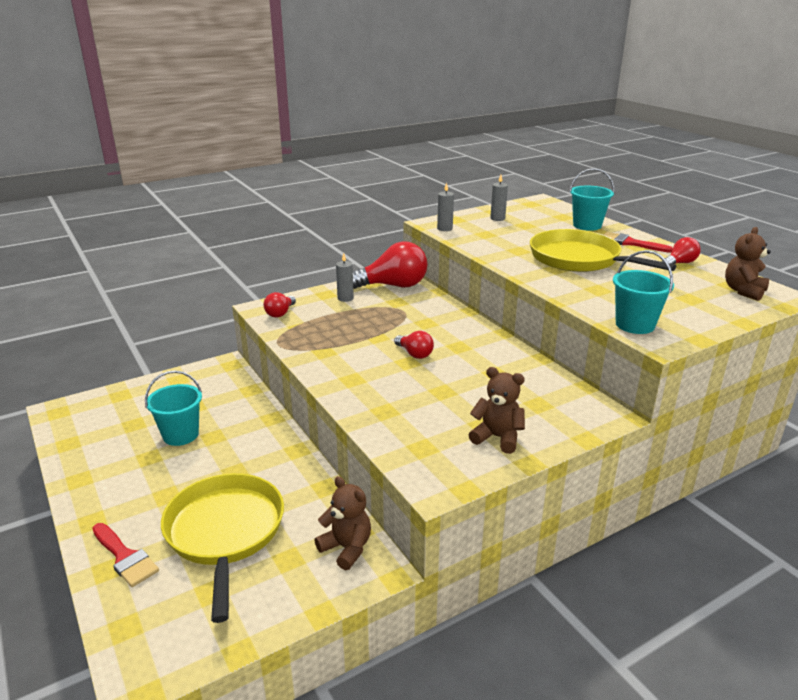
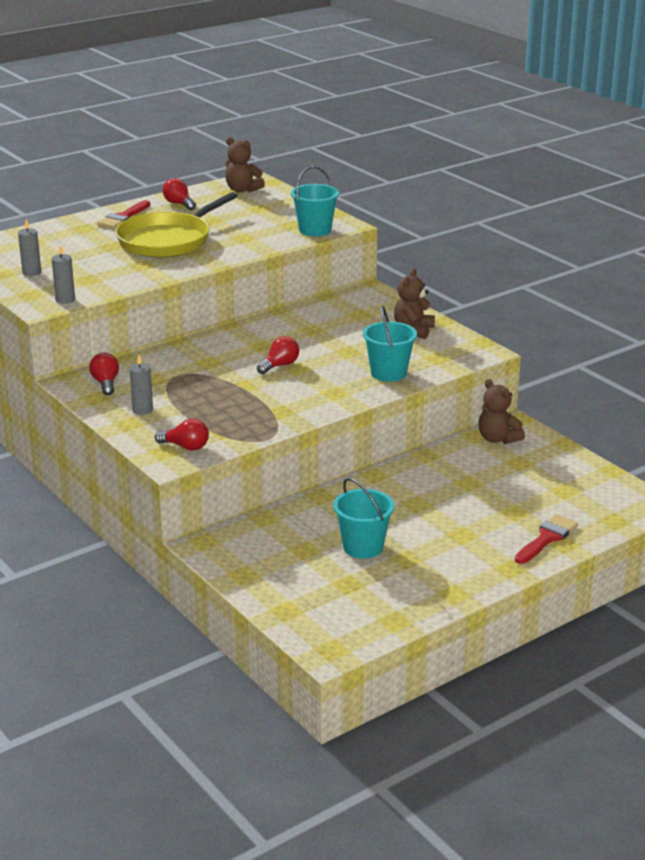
camera: 95 degrees left, 0 degrees up
yellow pan [161,473,284,623] -> none
brown teddy bear [314,476,371,570] -> brown teddy bear turned 75 degrees counterclockwise [479,379,525,444]
red light bulb [353,241,427,289] -> red light bulb [89,353,119,395], size x0.51
turquoise bucket [570,168,614,231] -> turquoise bucket moved to [363,306,417,382]

